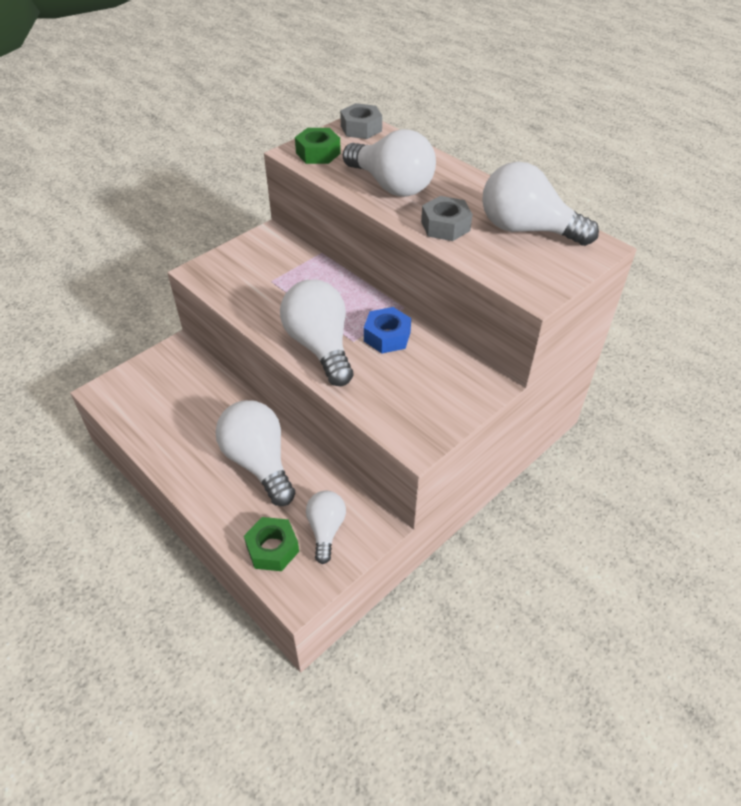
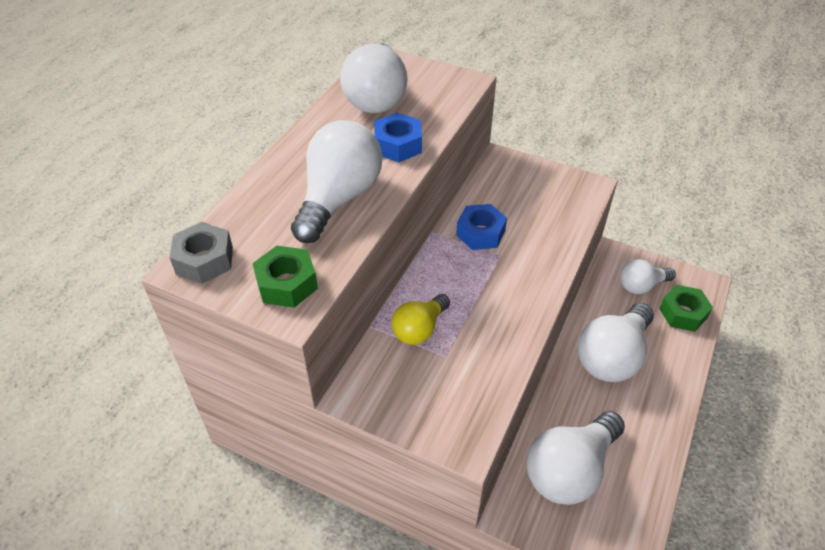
camera: 110 degrees left, 0 degrees up
white light bulb [280,279,353,386] -> white light bulb moved to [527,411,625,505]
grey nut [421,196,472,241] -> blue nut [374,113,422,162]
none -> yellow light bulb [392,294,450,345]

